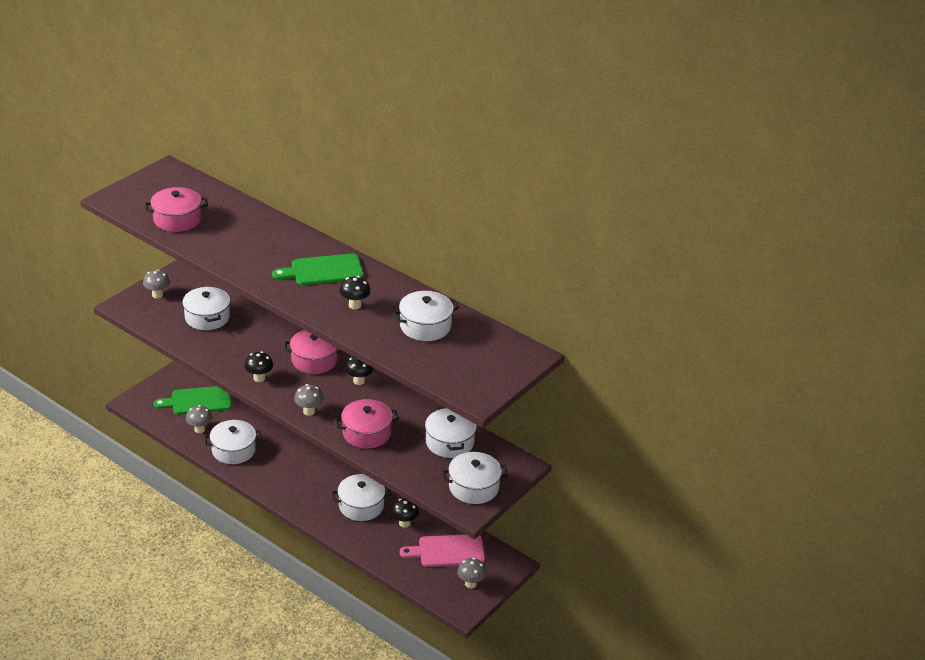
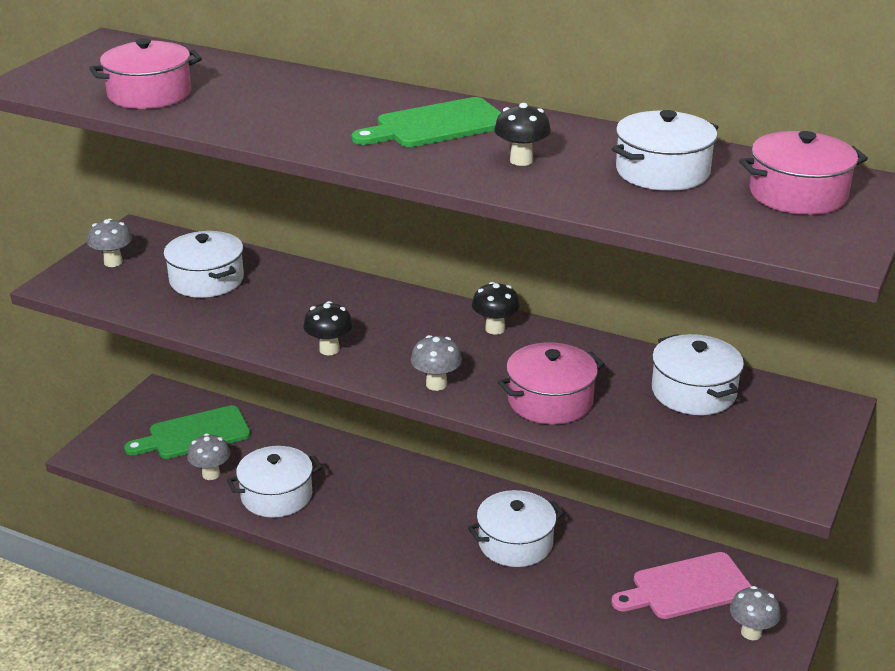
camera: 10 degrees left, 5 degrees down
pink pot [284,330,344,374] -> pink pot moved to [739,131,868,215]
black mushroom [391,498,419,528] -> none
white pot [442,452,509,504] -> none

